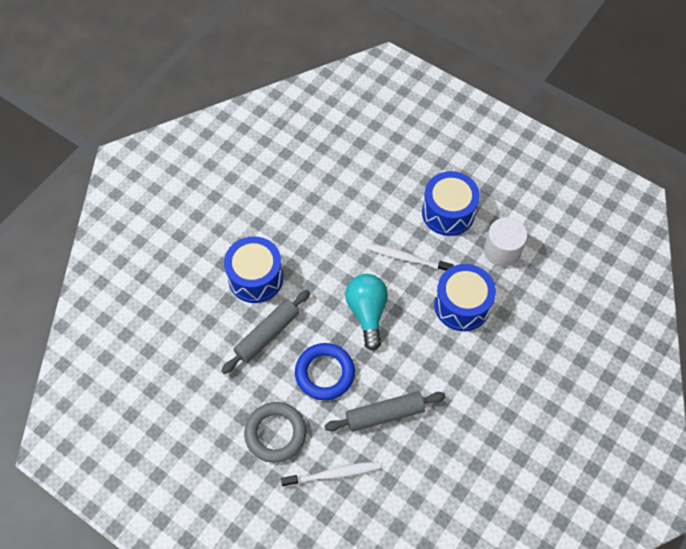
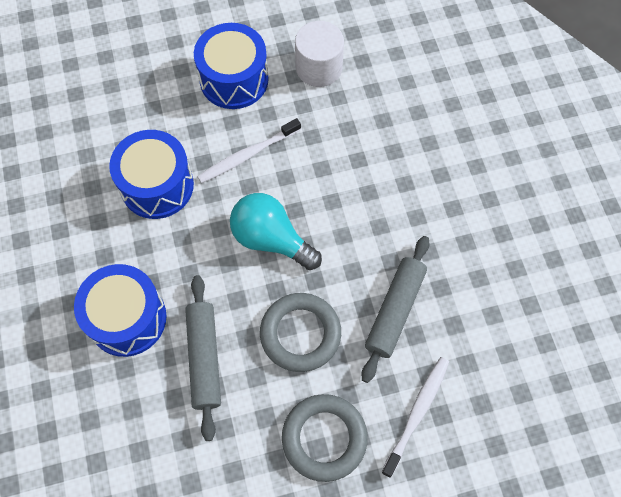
camera: 50 degrees left, 5 degrees up
blue ring [295,343,355,400] -> grey ring [260,293,341,372]
blue drum [434,264,496,331] -> blue drum moved to [109,130,194,219]

